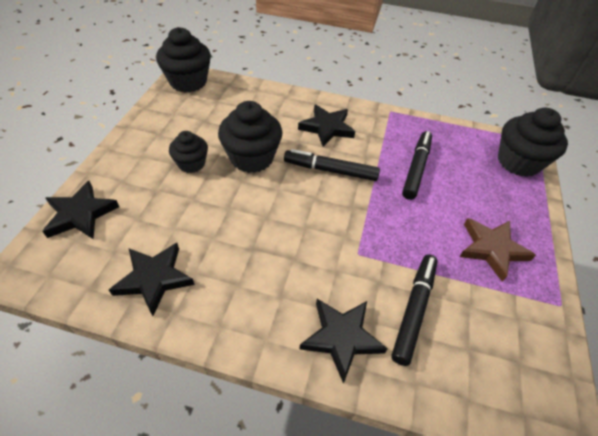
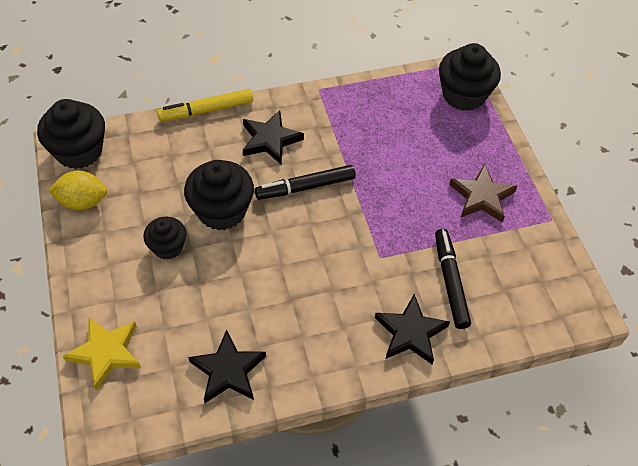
camera: 30 degrees left, 5 degrees up
black star [42,181,119,239] -> yellow star [63,317,141,391]
black marker [402,131,432,200] -> none
none -> yellow lemon [48,170,107,211]
none -> yellow marker [157,89,253,122]

